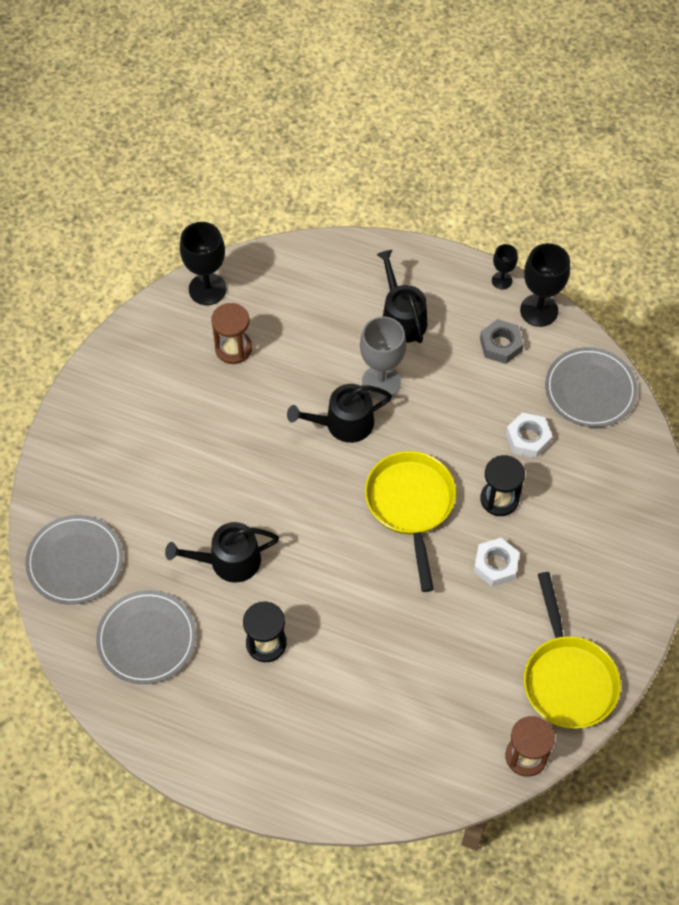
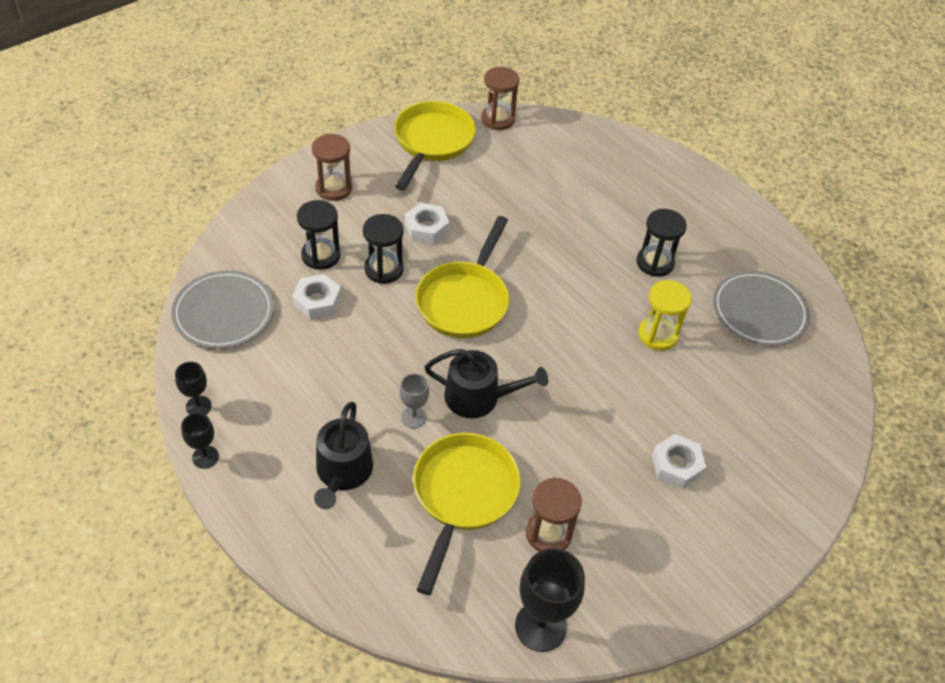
camera: 155 degrees left, 10 degrees down
grey plate [25,515,123,605] -> none
black watering can [165,522,279,583] -> yellow hourglass [638,280,692,350]
grey goblet [360,316,406,399] -> grey goblet [400,373,429,428], size x0.55
grey nut [480,319,524,364] -> none
black goblet [520,243,570,327] -> black goblet [175,362,212,415], size x0.55
none -> black hourglass [297,200,340,270]
none -> brown hourglass [312,134,352,201]
none -> yellow pan [413,433,521,595]
none -> white nut [652,434,706,489]

